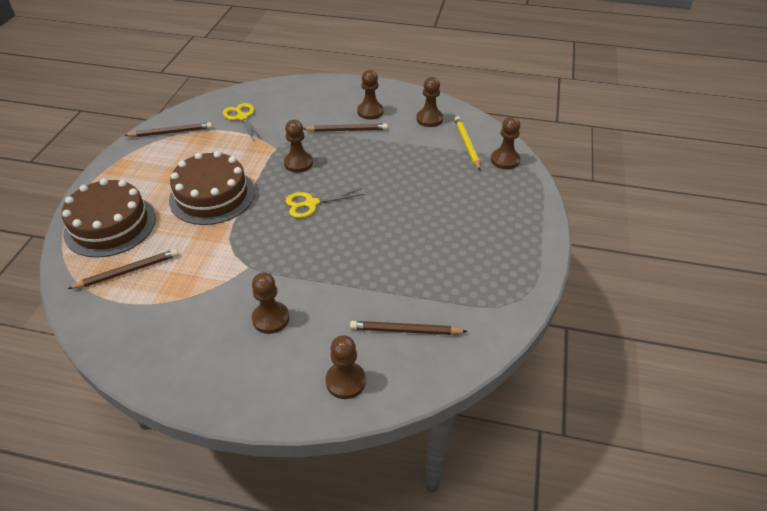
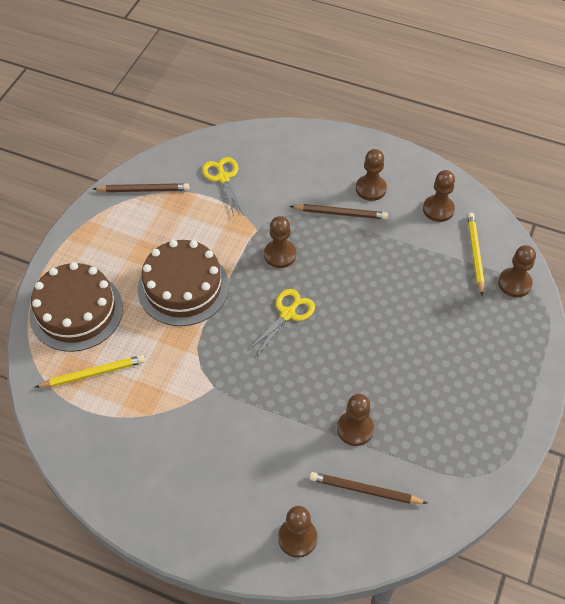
camera: 10 degrees right, 10 degrees up
brown pencil [67,249,179,289] -> yellow pencil [35,355,145,388]
brown pawn [252,273,289,334] -> brown pawn moved to [337,394,374,446]
yellow scissors [286,189,364,218] -> yellow scissors turned 135 degrees clockwise [248,289,315,356]

